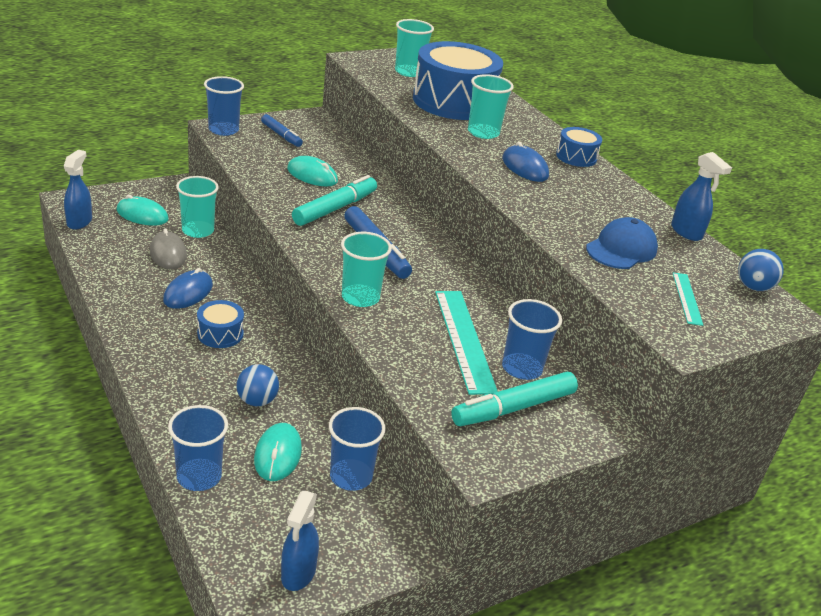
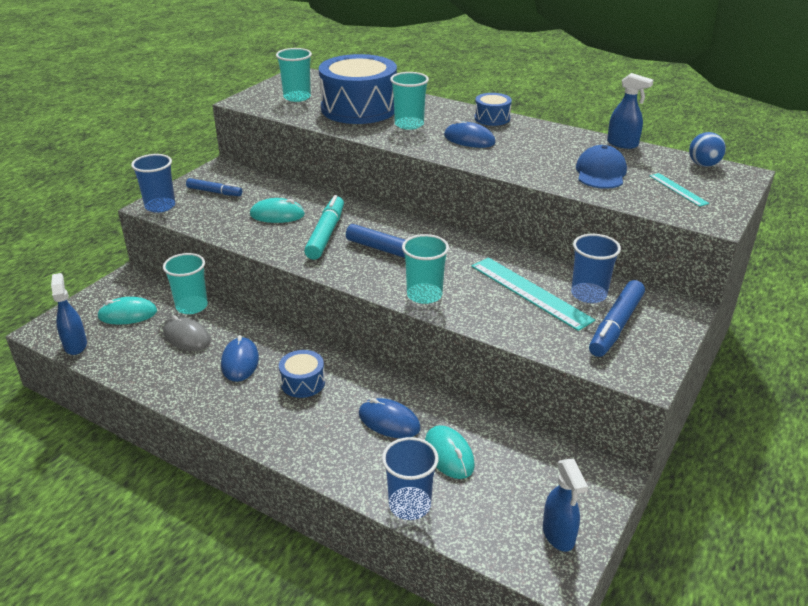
camera: 25 degrees left, 0 degrees up
blue ball [237,364,279,406] -> blue mouse [359,398,421,438]
blue cup [329,407,385,491] -> none
turquoise marker [451,372,578,426] -> blue marker [589,280,645,357]

